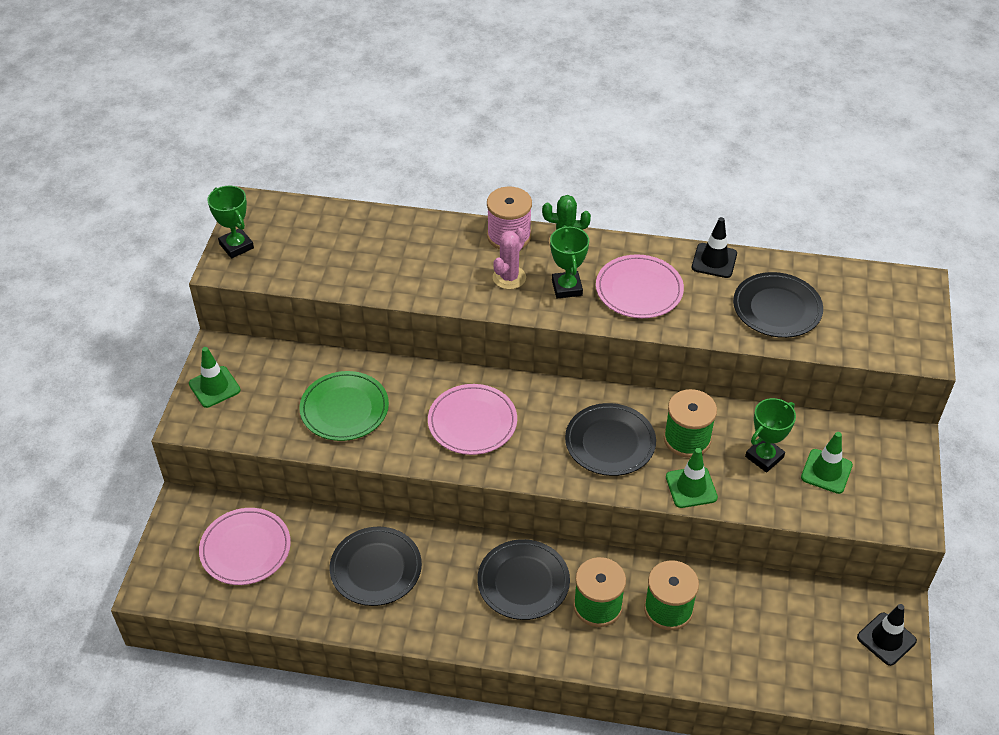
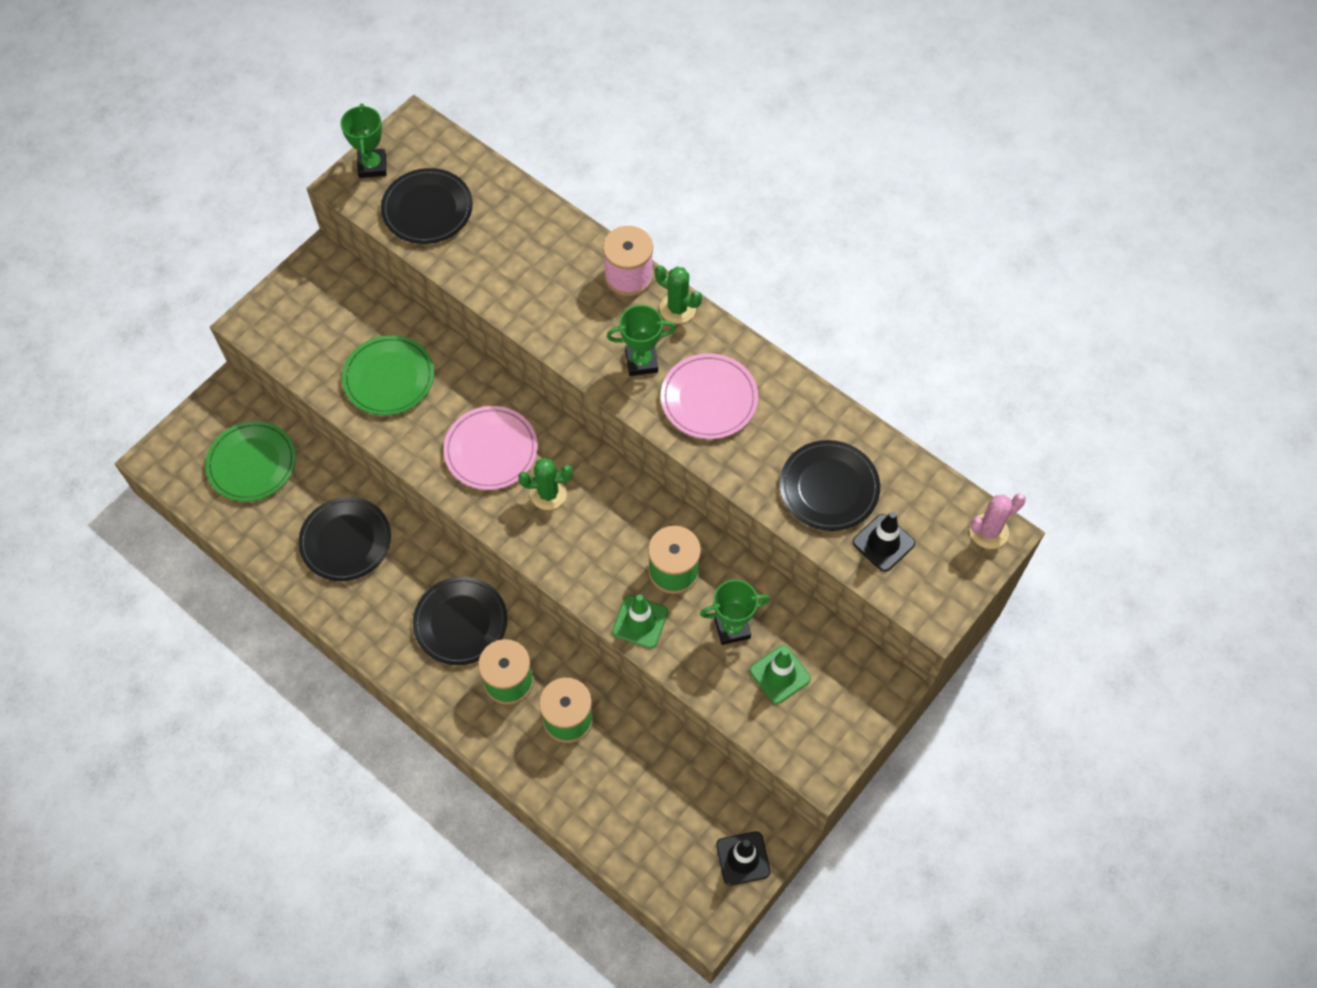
camera: 30 degrees right, 15 degrees up
green traffic cone [189,347,241,408] -> none
pink plate [199,508,291,585] -> green plate [205,421,296,502]
pink cactus [493,228,526,289] -> pink cactus moved to [970,493,1026,549]
green trophy [550,225,589,299] -> green trophy turned 60 degrees clockwise [607,305,676,376]
black plate [565,403,656,476] -> black plate moved to [381,168,473,244]
black traffic cone [692,217,737,278] -> black traffic cone moved to [852,512,915,572]
none -> green cactus [518,458,573,510]

